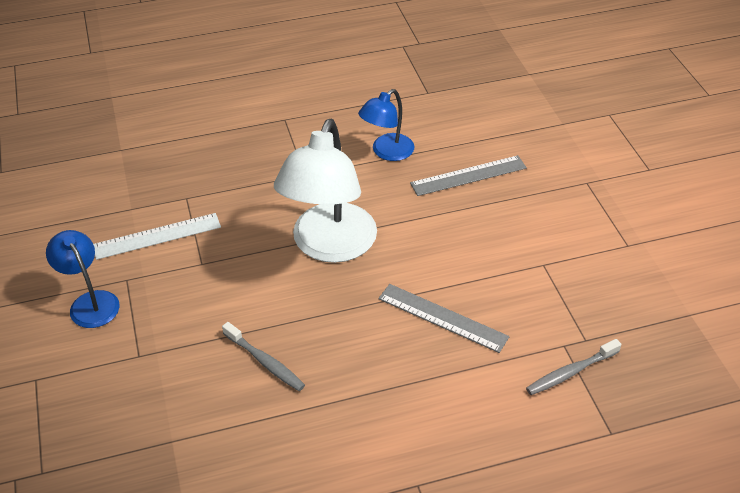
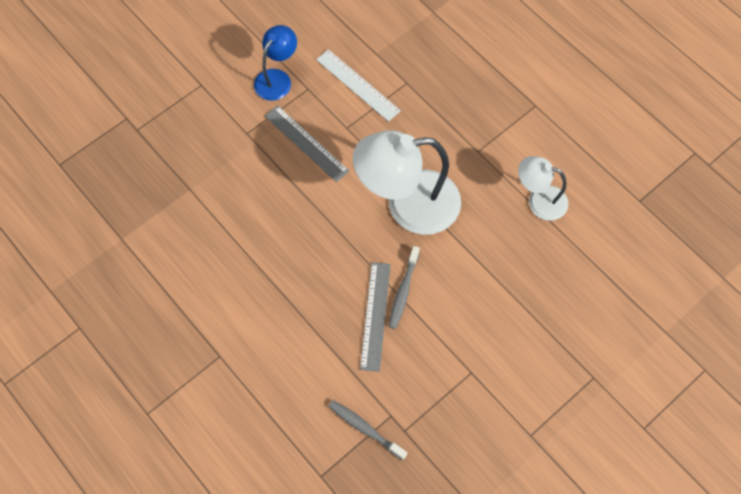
camera: 65 degrees right, 20 degrees up
grey toothbrush [222,322,305,391] -> grey toothbrush moved to [388,246,420,329]
blue lamp [358,89,414,161] -> white lamp [518,156,569,221]
grey ruler [410,155,527,196] -> grey ruler moved to [265,105,349,182]

